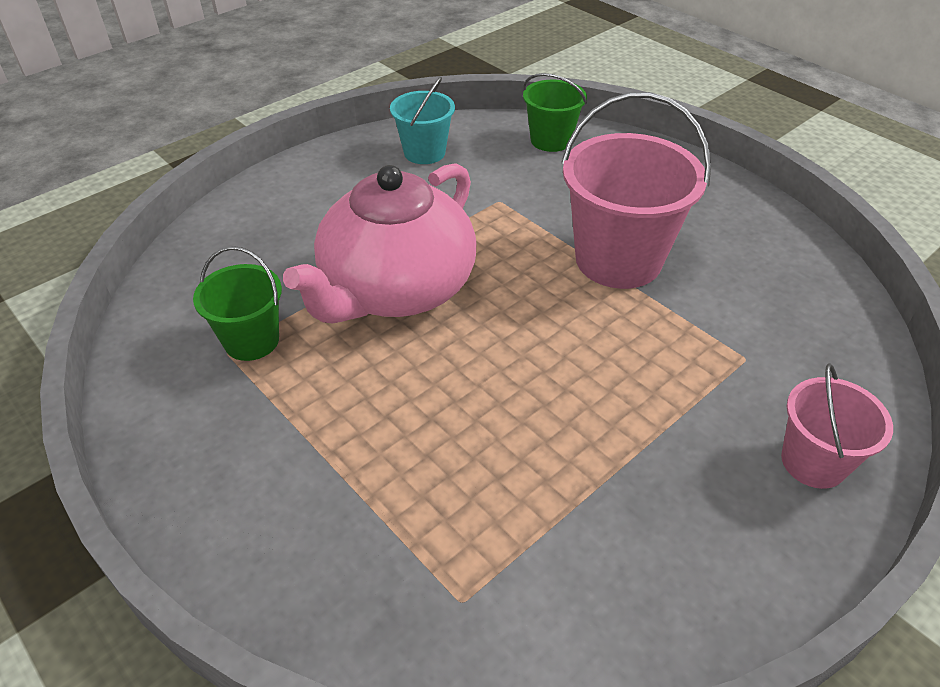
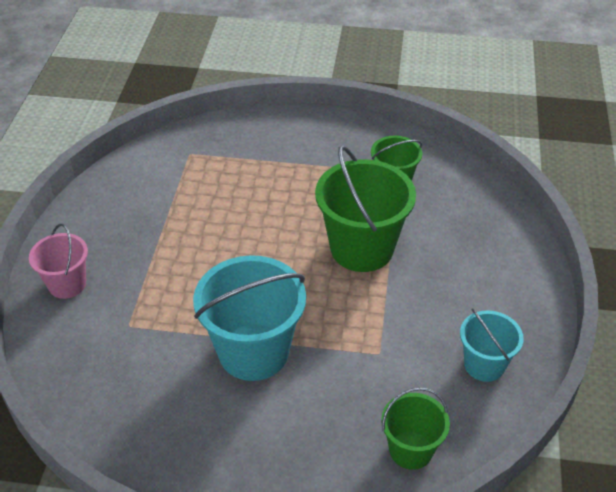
camera: 140 degrees right, 0 degrees up
pink teapot [283,163,477,323] -> green bucket [315,145,416,272]
pink bucket [561,92,711,289] -> turquoise bucket [193,255,306,381]

